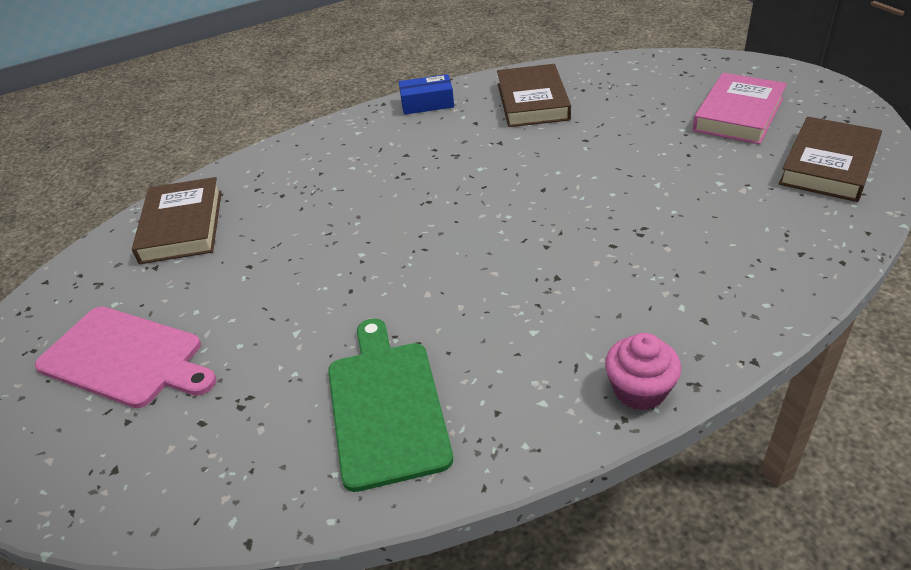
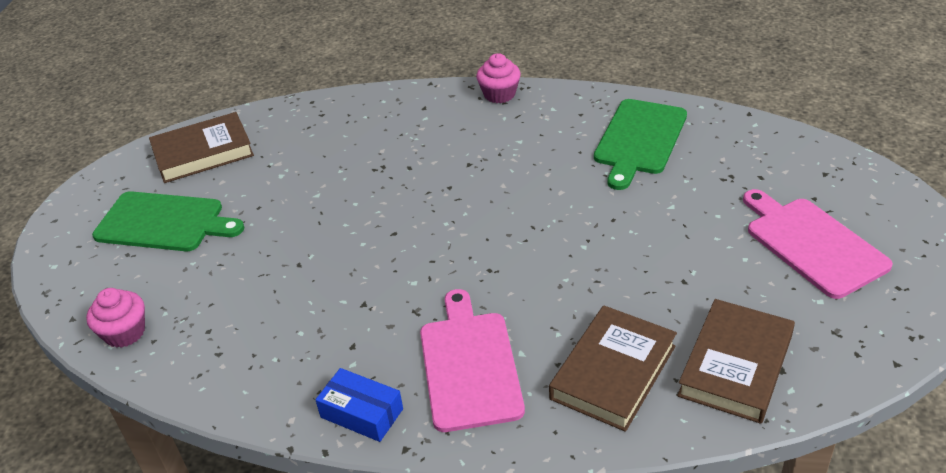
camera: 145 degrees left, 0 degrees up
brown book [497,64,571,127] -> brown book moved to [549,305,677,432]
pink book [693,73,787,144] -> green cutting board [92,191,244,251]
none -> pink cupcake [86,288,145,348]
none -> pink cutting board [420,289,525,432]

